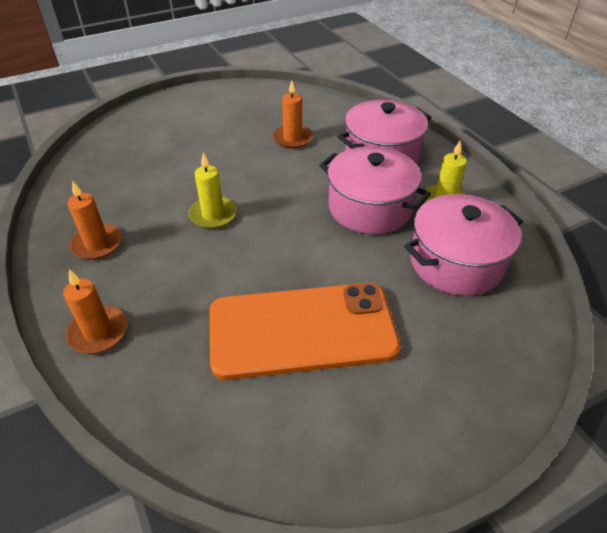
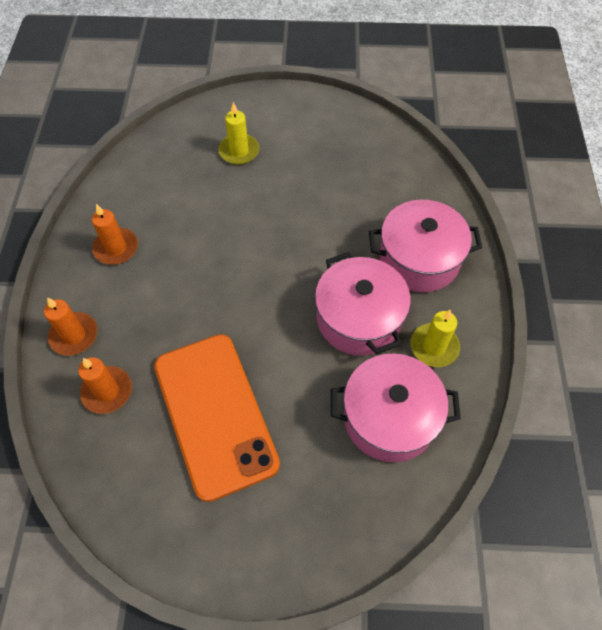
camera: 30 degrees right, 15 degrees up
yellow candle [188,153,237,229] -> yellow candle moved to [218,102,259,165]
orange phone [210,283,401,380] -> orange phone turned 45 degrees clockwise [154,334,280,502]
orange candle [273,80,313,149] -> orange candle moved to [78,357,132,414]

